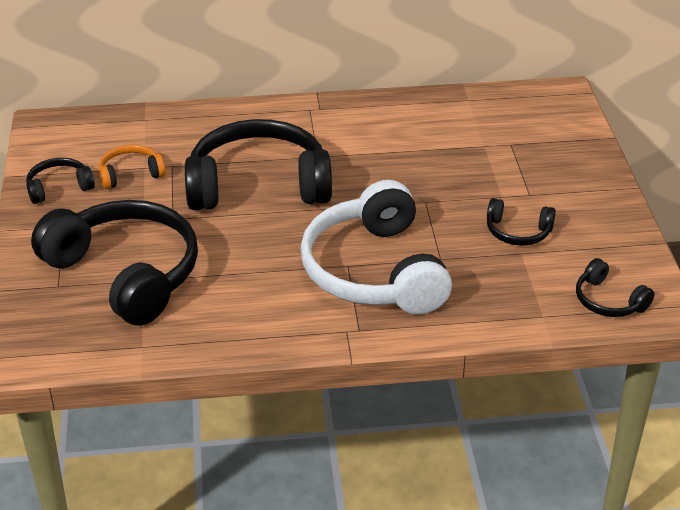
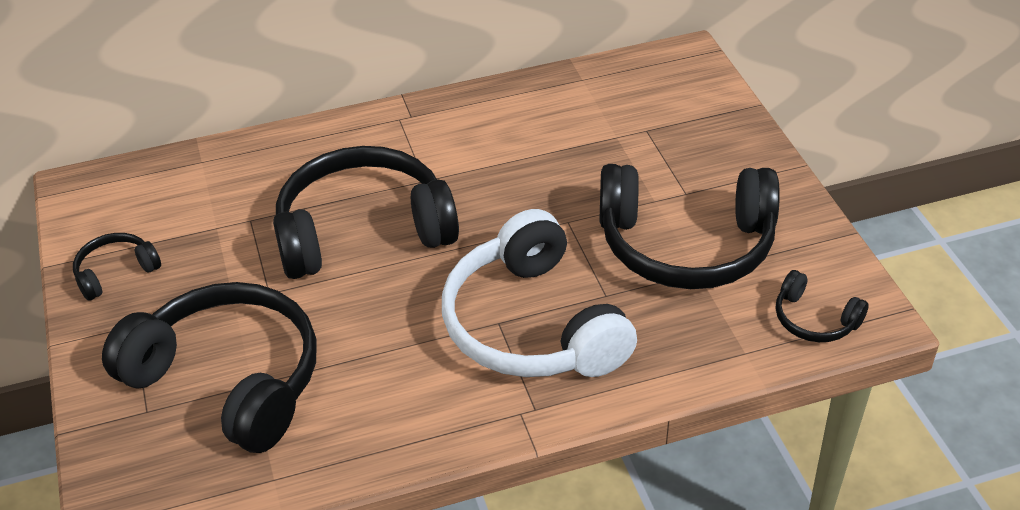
camera: 10 degrees left, 5 degrees up
orange headphones [99,145,166,189] -> none
black headphones [487,198,556,246] -> black headphones [599,164,780,289], size x2.22

